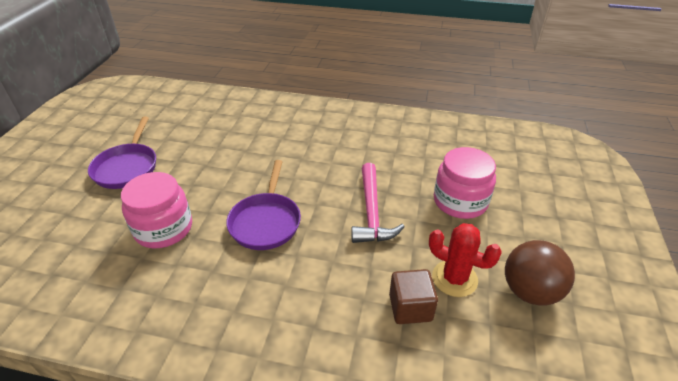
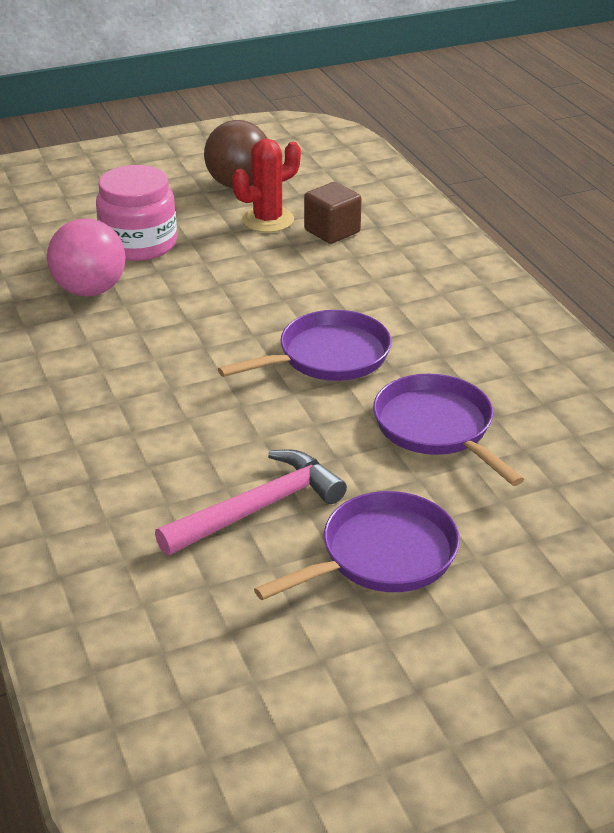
camera: 125 degrees left, 5 degrees down
pink jar [121,172,192,248] -> purple pan [373,374,524,486]
pink hammer [352,163,405,243] -> pink hammer moved to [155,449,347,555]
red cactus [429,223,502,297] -> red cactus turned 60 degrees clockwise [232,139,301,232]
none -> pink ball [47,218,126,296]

